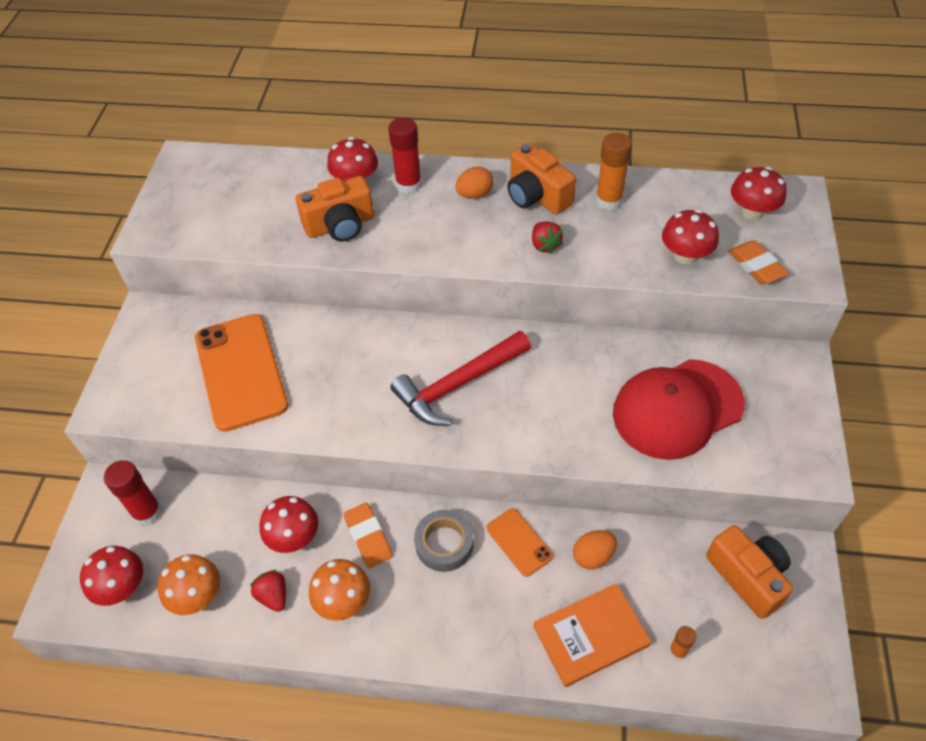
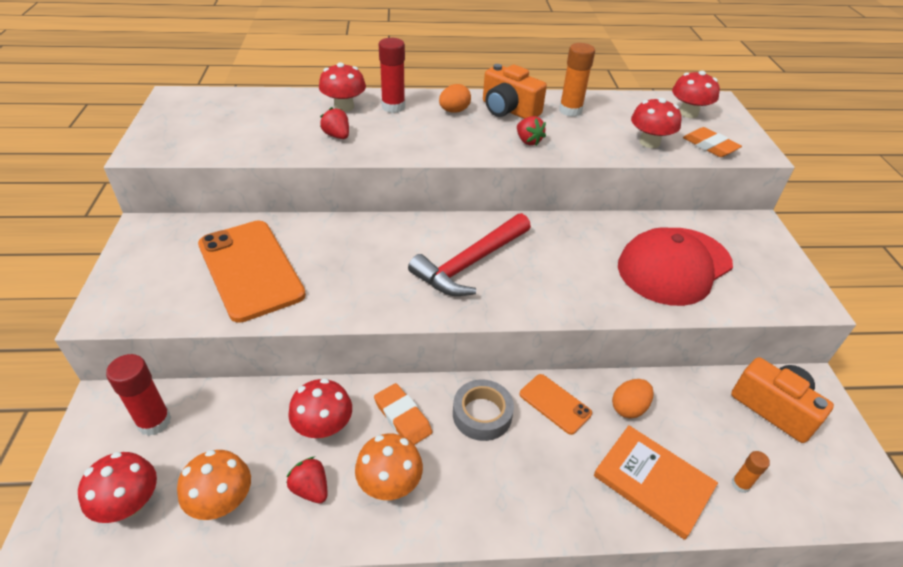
camera: 15 degrees left, 10 degrees down
orange camera [296,176,374,242] -> red strawberry [320,107,349,139]
orange book [533,583,651,687] -> orange book turned 75 degrees clockwise [594,425,718,540]

